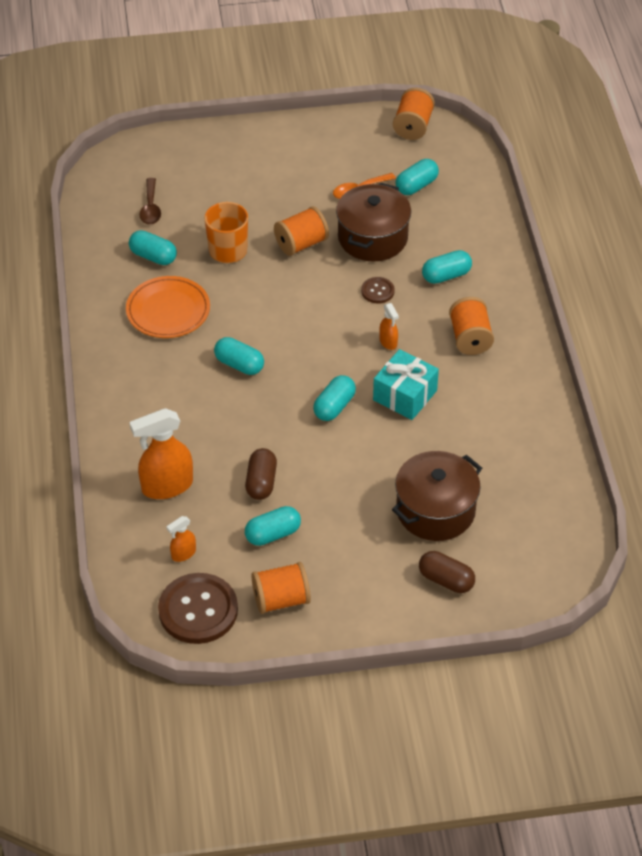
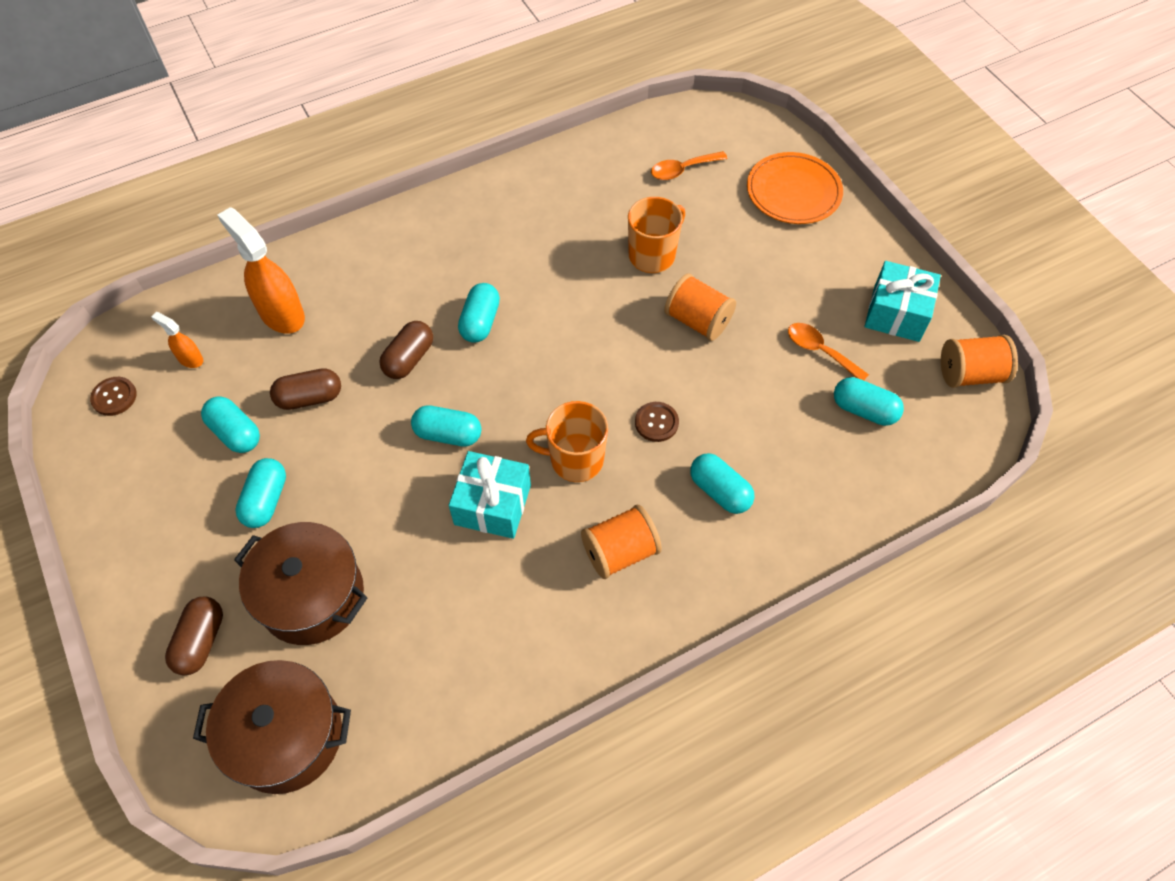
camera: 70 degrees right, 10 degrees up
orange plate [126,276,210,338] -> orange plate moved to [747,152,843,224]
turquoise capsule [129,230,177,265] -> turquoise capsule moved to [235,458,286,528]
brown spoon [139,178,161,225] -> orange spoon [651,151,728,180]
brown button [158,573,238,644] -> brown button [90,377,137,416], size x0.48
orange spool [252,562,311,614] -> none
brown pot [336,182,411,261] -> brown pot moved to [193,660,351,794]
orange spray bottle [379,303,399,350] -> orange mug [526,401,608,482]
none -> brown capsule [379,321,433,379]
none -> turquoise gift [865,261,941,342]

